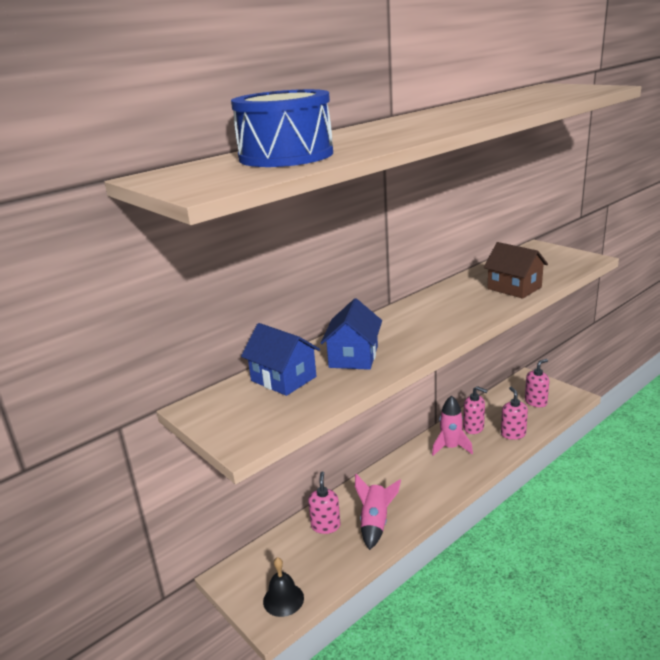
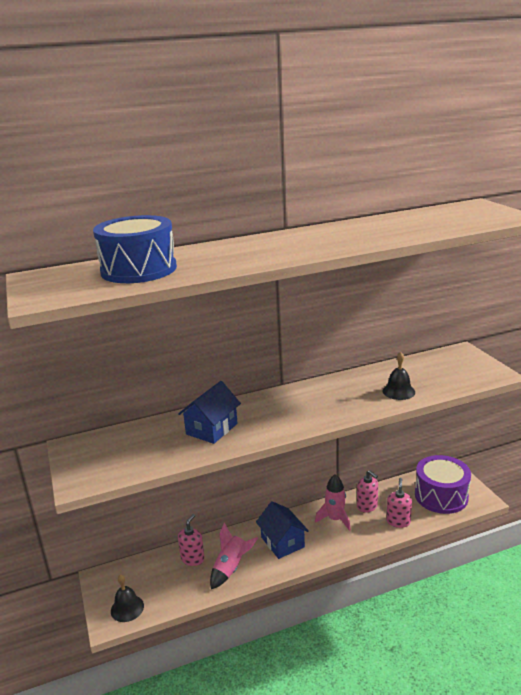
camera: 20 degrees right, 0 degrees up
blue house [241,323,320,396] -> blue house moved to [256,501,309,559]
brown house [484,242,548,299] -> black bell [383,352,415,400]
pink soap dispenser [525,359,549,407] -> purple drum [415,455,471,514]

